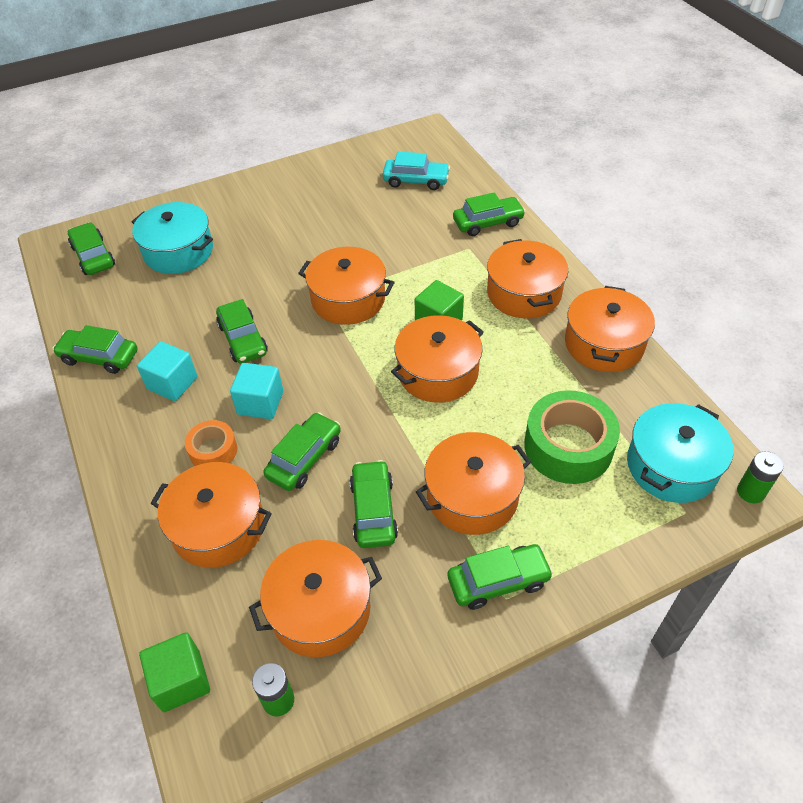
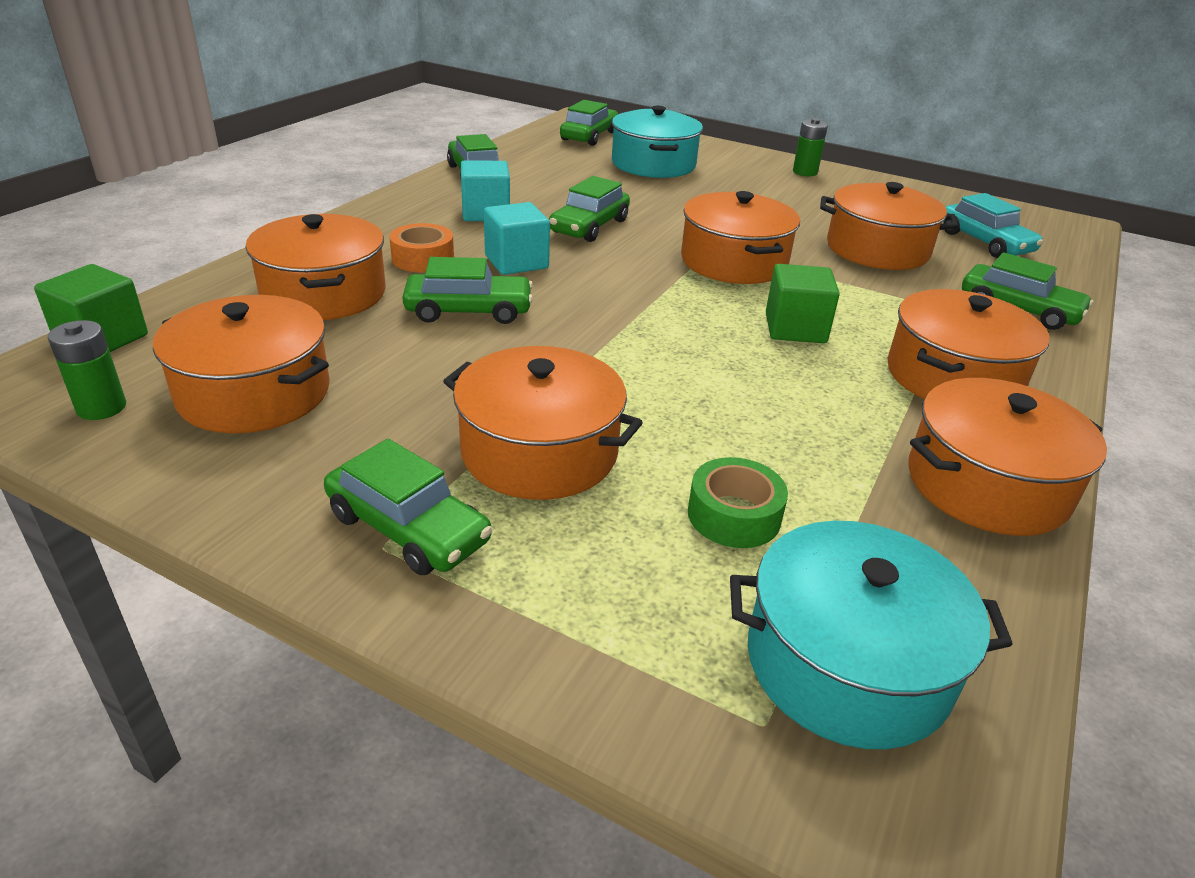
camera: 50 degrees right, 15 degrees down
green car [350,460,398,548] -> none
orange pot [391,315,484,403] -> orange pot moved to [820,182,958,270]
green tape [524,390,620,484] -> green tape [688,457,788,548], size x0.55
green battery [737,451,784,503] -> green battery moved to [793,118,828,176]

